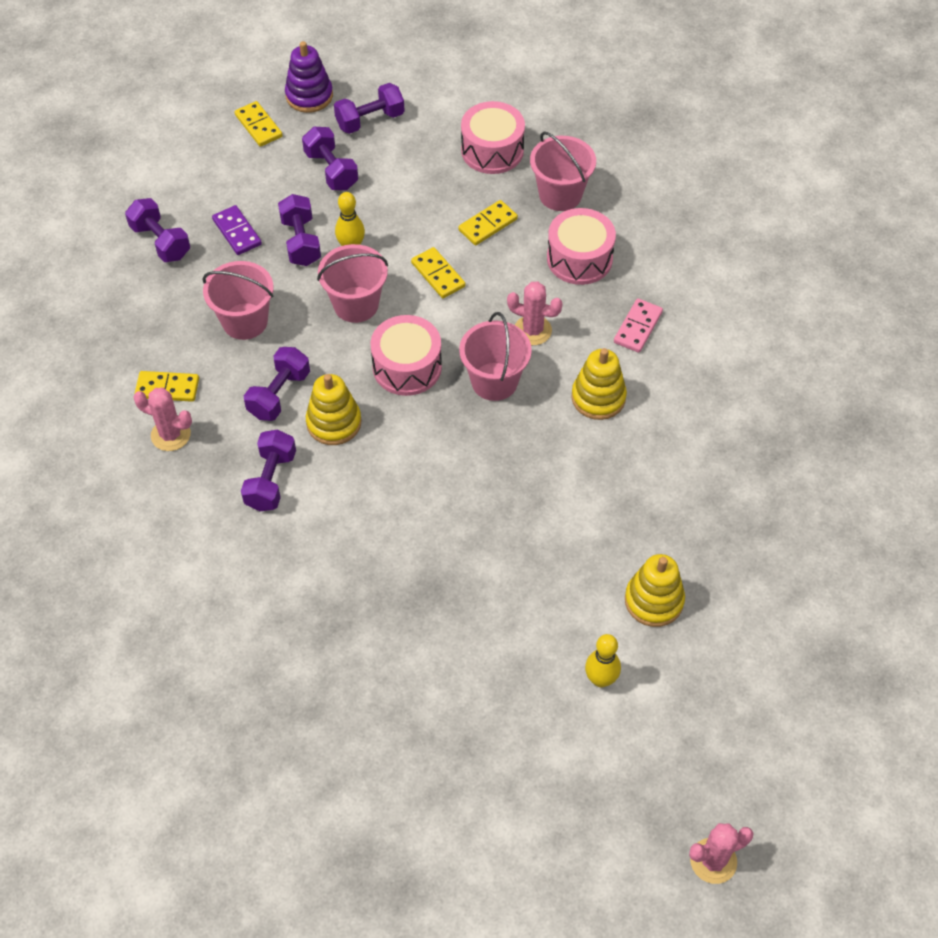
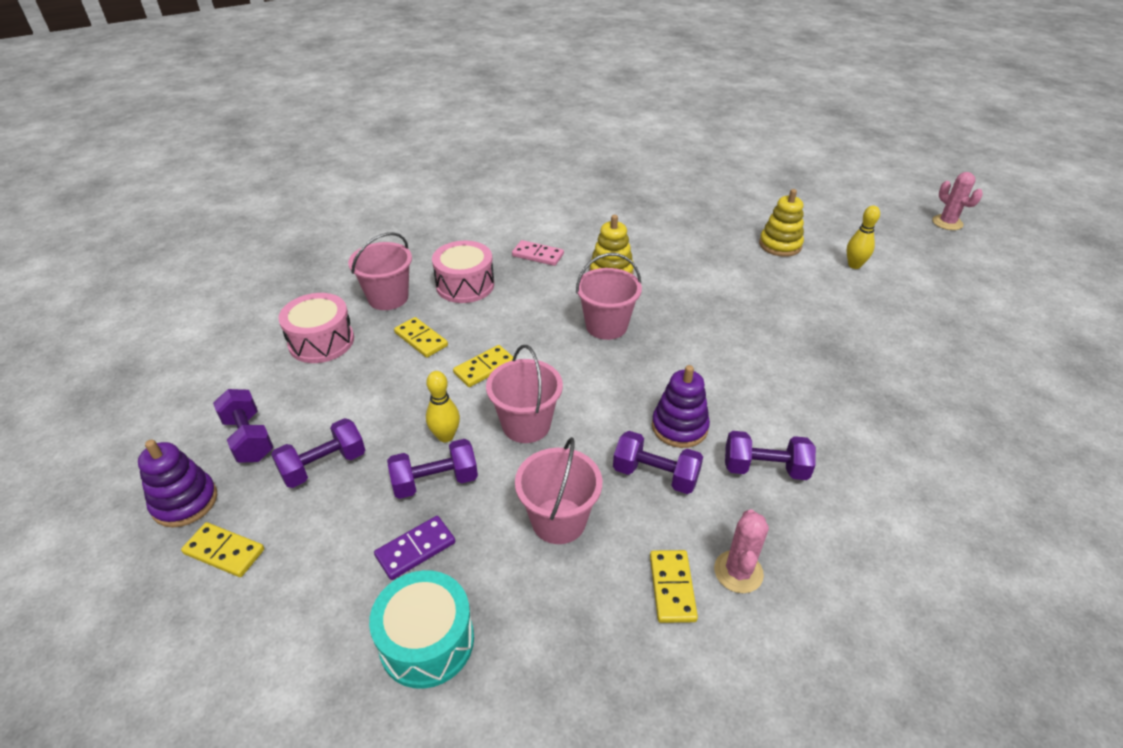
camera: 95 degrees left, 15 degrees down
purple dumbbell [125,198,190,262] -> turquoise drum [369,570,474,689]
yellow domino [235,101,283,147] -> yellow domino turned 60 degrees clockwise [181,522,264,577]
yellow stacking toy [306,374,361,445] -> purple stacking toy [652,365,710,448]
pink drum [371,315,442,396] -> none
pink cactus [507,281,563,345] -> none

